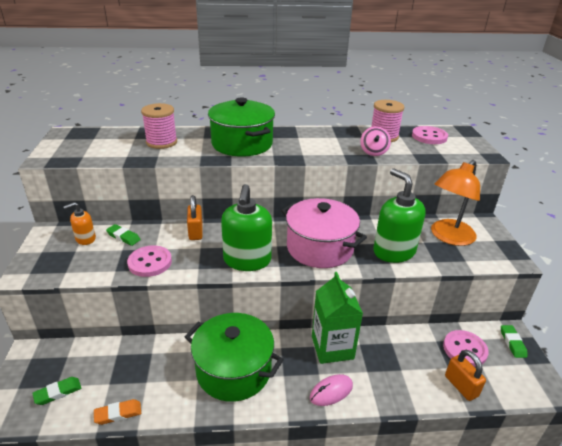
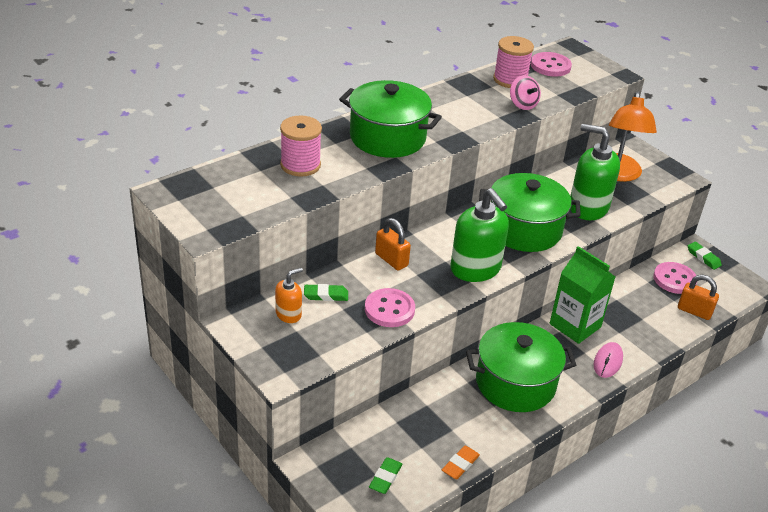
camera: 35 degrees left, 5 degrees up
orange soap dispenser [64,202,96,245] -> orange soap dispenser turned 150 degrees counterclockwise [275,268,303,323]
pink pot [281,198,367,268] -> green pot [479,173,581,252]

